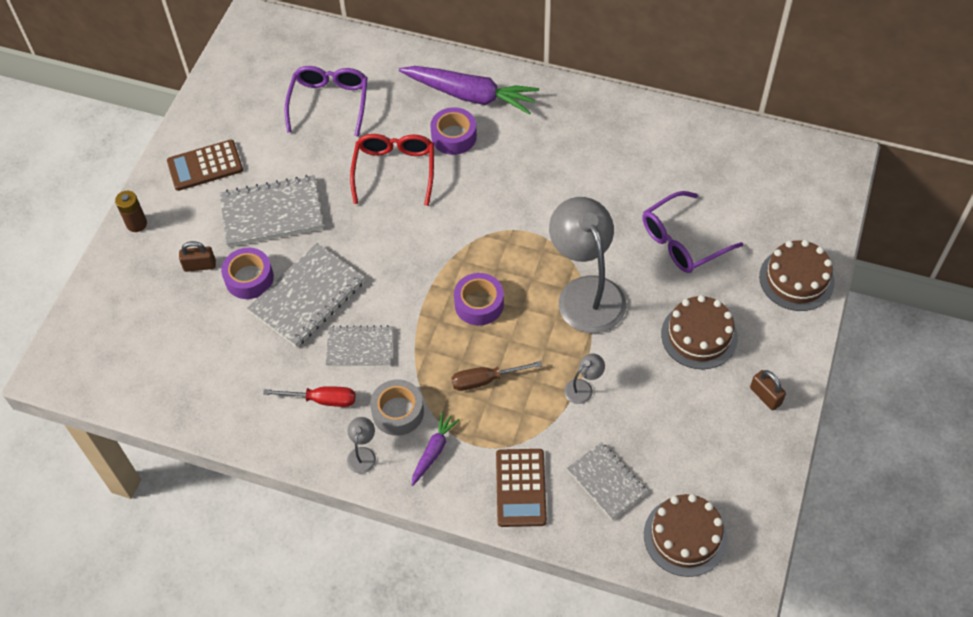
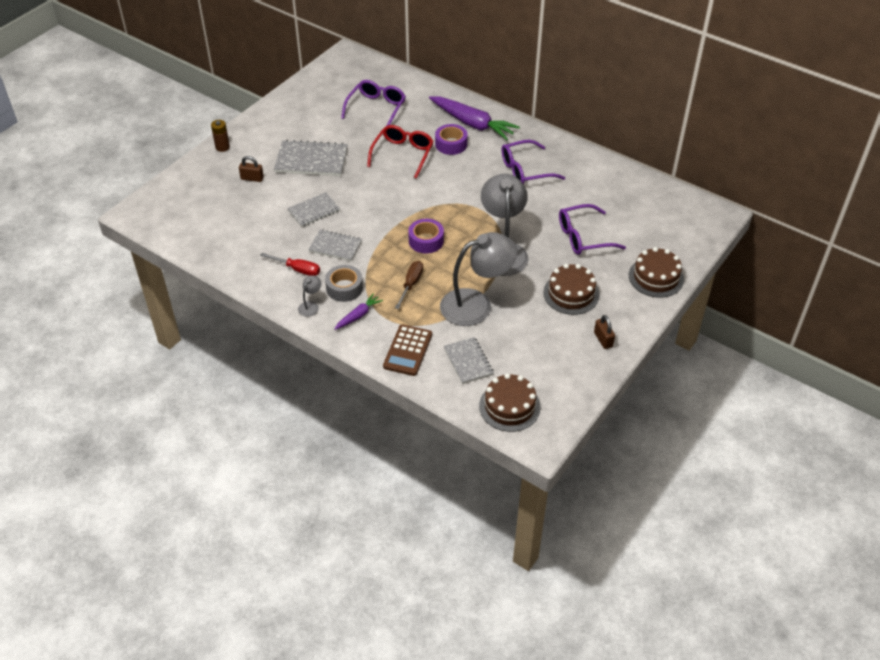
camera: 15 degrees right, 10 degrees down
brown calculator [167,140,243,191] -> none
purple tape [221,248,274,299] -> none
grey notebook [247,243,365,347] -> grey notebook [287,192,340,227], size x0.63
brown screwdriver [451,361,542,391] -> brown screwdriver turned 105 degrees clockwise [395,261,423,309]
grey lamp [564,354,605,404] -> grey lamp [440,232,518,326], size x2.49
none -> purple glasses [501,140,565,184]

